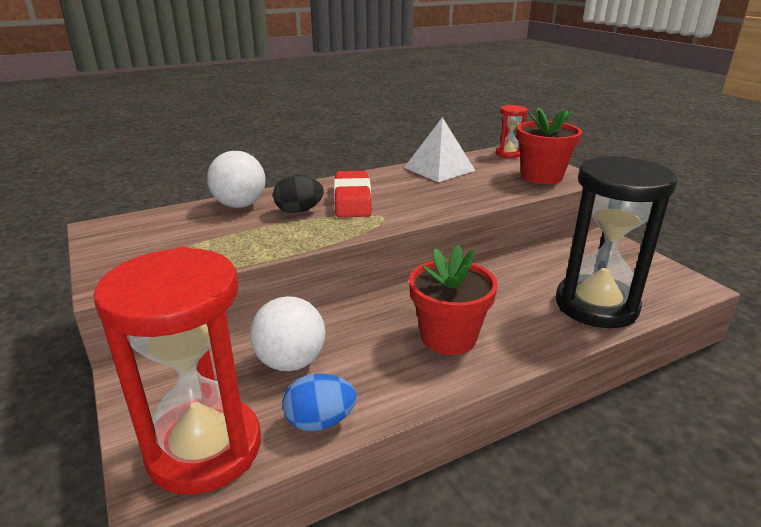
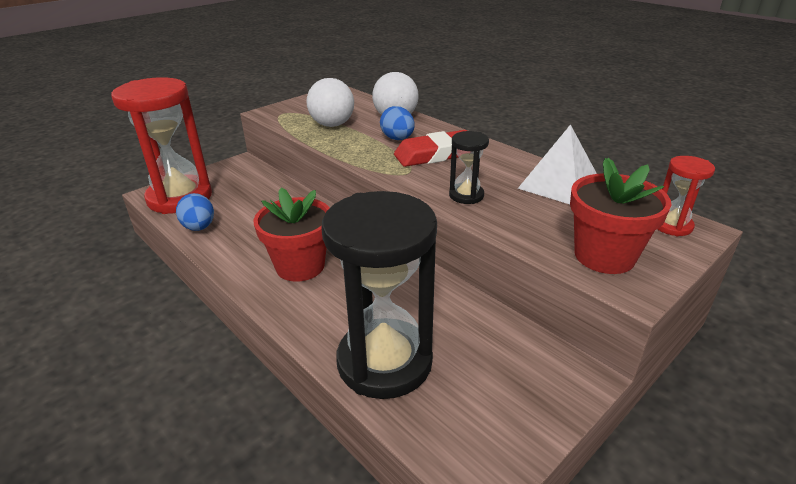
camera: 75 degrees right, 5 degrees up
white ball [250,296,325,371] -> white ball moved to [307,78,354,127]
black egg [273,175,324,213] -> blue egg [380,106,415,140]
none -> black hourglass [449,131,489,204]

